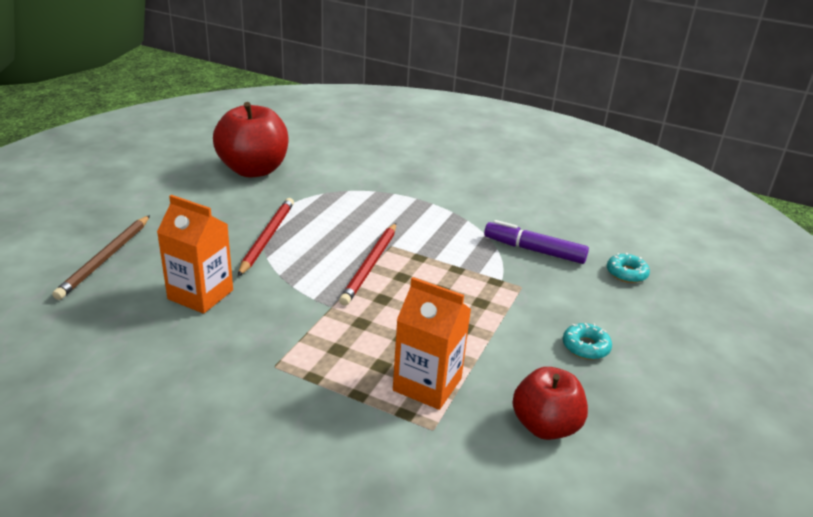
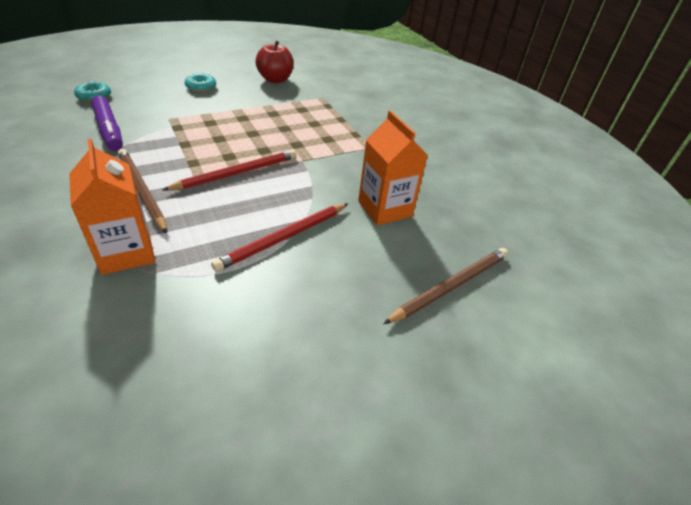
camera: 145 degrees left, 10 degrees up
red apple [213,102,289,178] -> none
orange carton [393,277,471,410] -> orange carton moved to [69,139,156,275]
none -> brown pencil [118,149,167,234]

